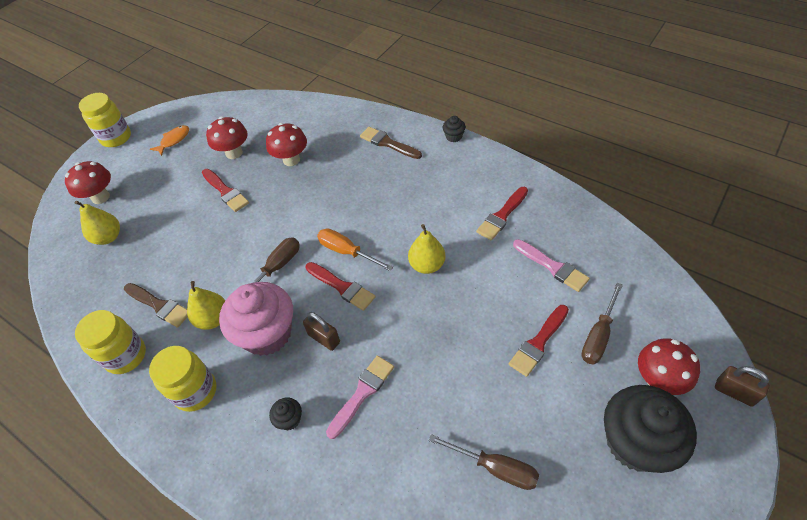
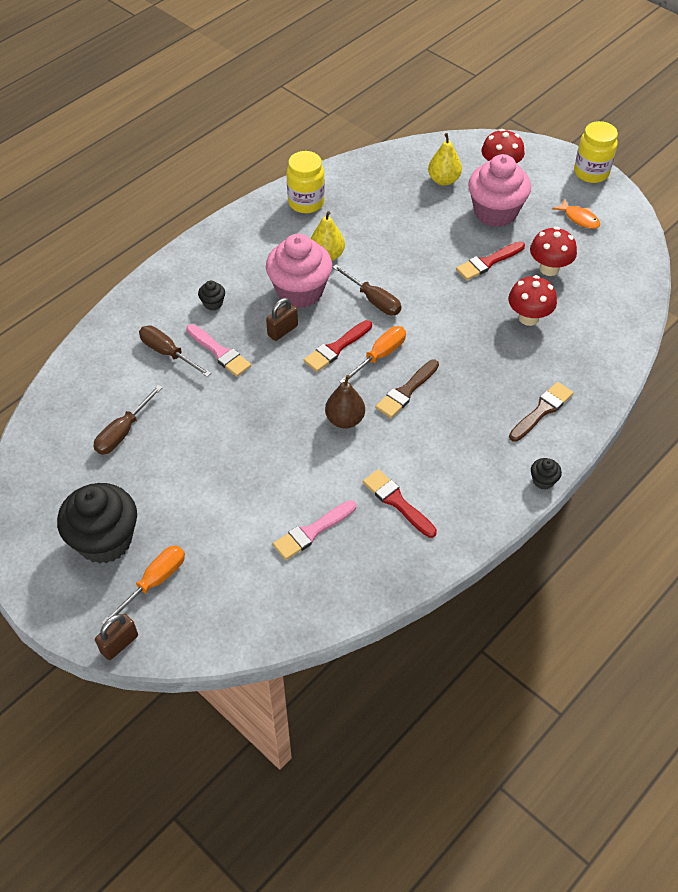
camera: 95 degrees right, 0 degrees up
brown brush [124,283,188,328] -> brown brush moved to [375,360,439,418]
yellow jar [149,346,217,412] -> none
yellow pear [408,224,445,274] -> brown pear [325,375,365,428]
red brush [509,305,569,377] -> none
brown screwdriver [581,283,623,365] -> brown screwdriver moved to [139,326,211,377]
red mushroom [638,338,700,395] -> orange screwdriver [101,546,185,625]
none -> pink cupcake [468,154,531,227]

